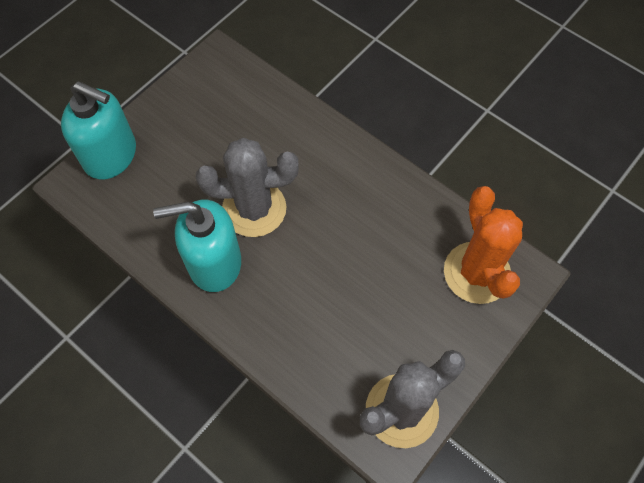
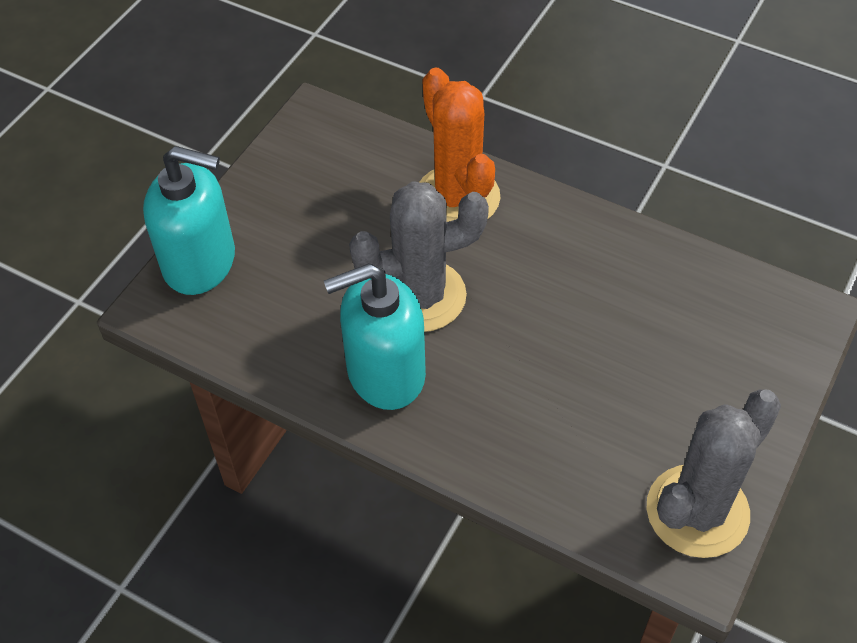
camera: 10 degrees left, 10 degrees down
orange cactus [444,186,523,304] -> orange cactus moved to [420,68,500,222]

